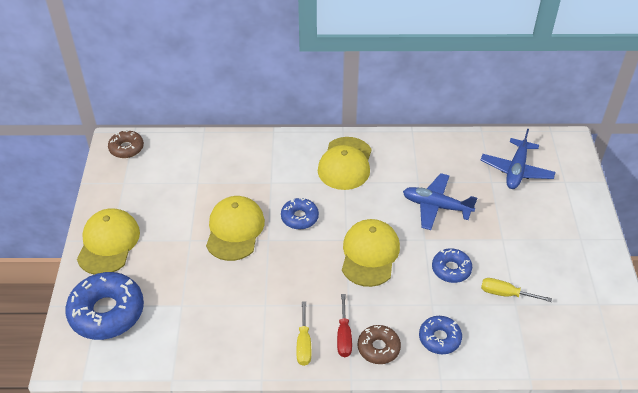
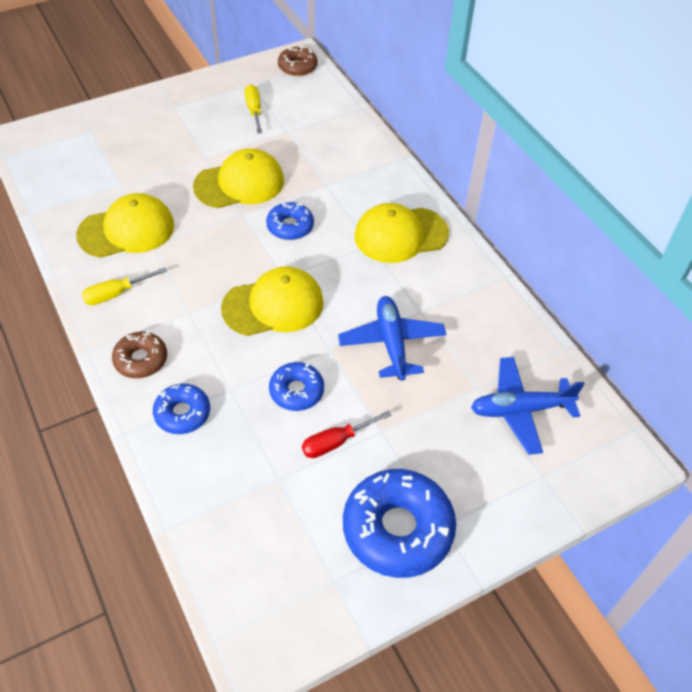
camera: 60 degrees right, 5 degrees up
blue donut [65,272,144,340] -> blue donut moved to [343,469,456,578]
yellow cap [77,208,140,275] -> yellow cap moved to [76,193,174,258]
red screwdriver [337,294,352,357] -> red screwdriver moved to [302,411,391,458]
yellow screwdriver [481,278,552,302] -> yellow screwdriver moved to [245,85,262,133]

